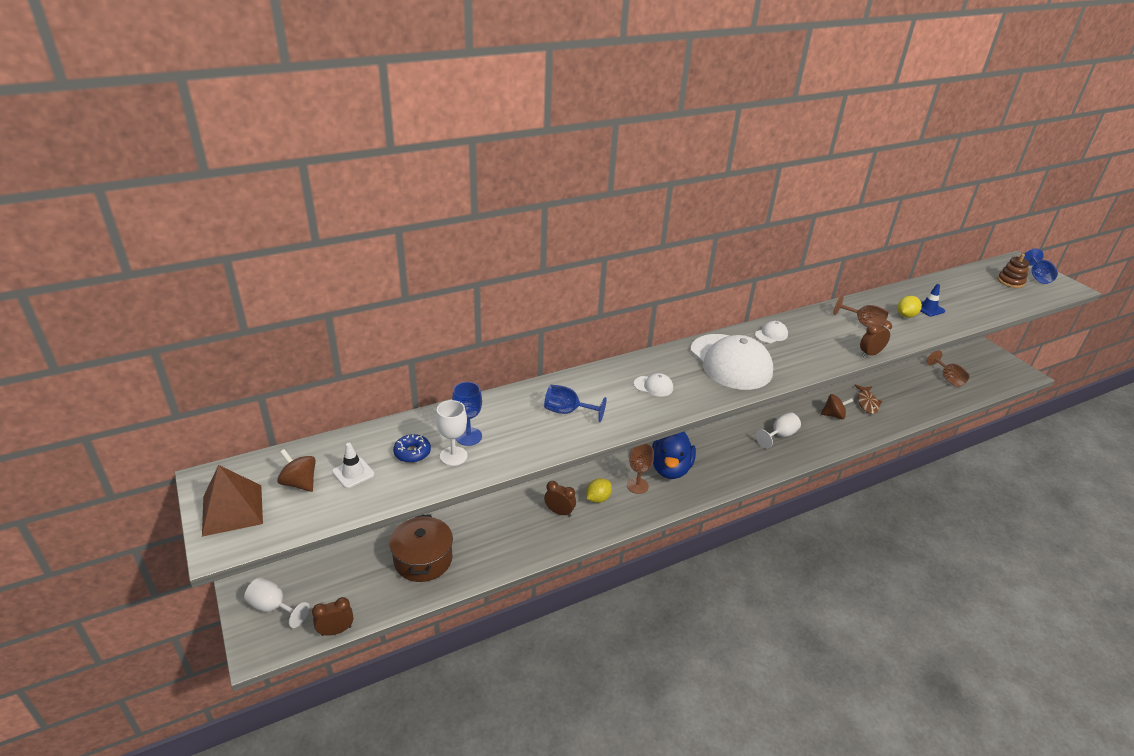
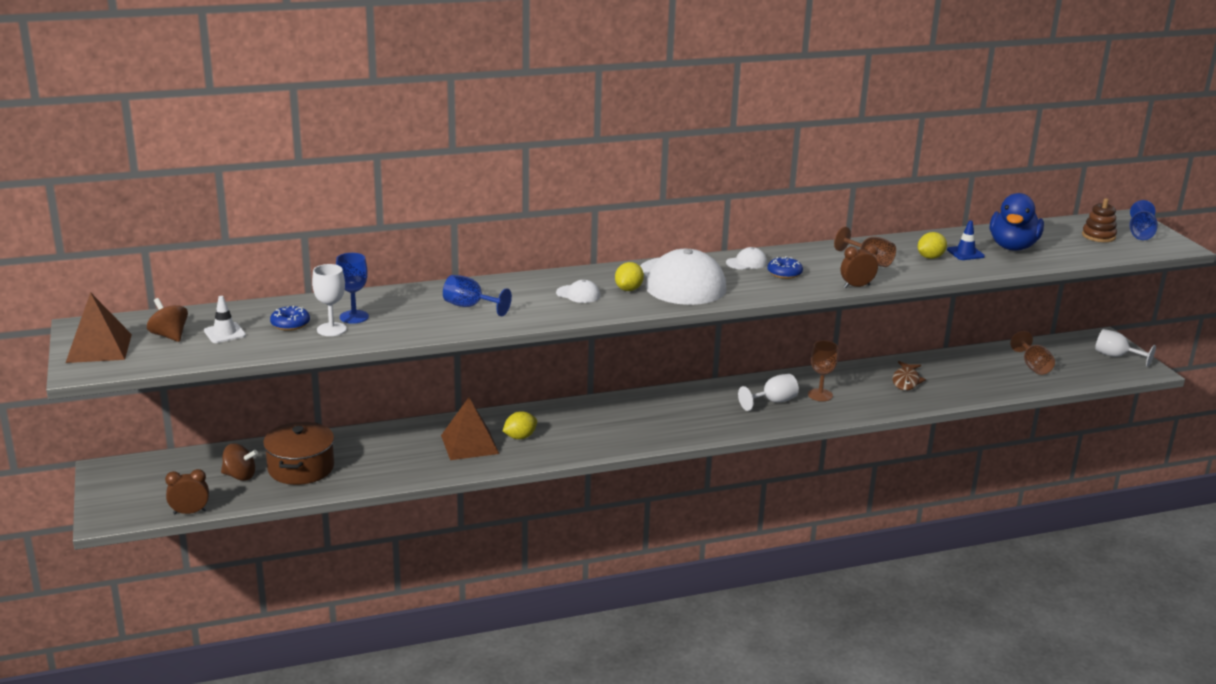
camera: 10 degrees right, 10 degrees down
white goblet [244,578,309,628] -> white goblet moved to [1095,329,1156,367]
brown clock [544,481,576,517] -> brown pyramid [441,397,499,460]
brown goblet [627,443,654,494] -> brown goblet moved to [808,341,838,401]
blue duck [652,431,696,479] -> blue duck moved to [990,193,1044,251]
brown spinning top [821,394,853,419] -> brown spinning top moved to [221,444,258,481]
none -> yellow lemon [615,262,644,291]
none -> blue donut [767,256,803,279]

